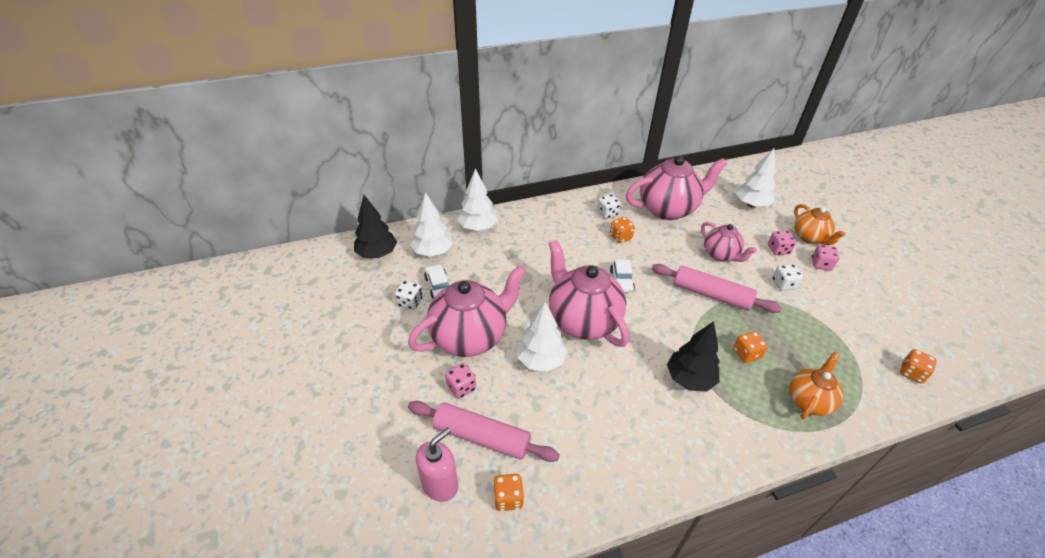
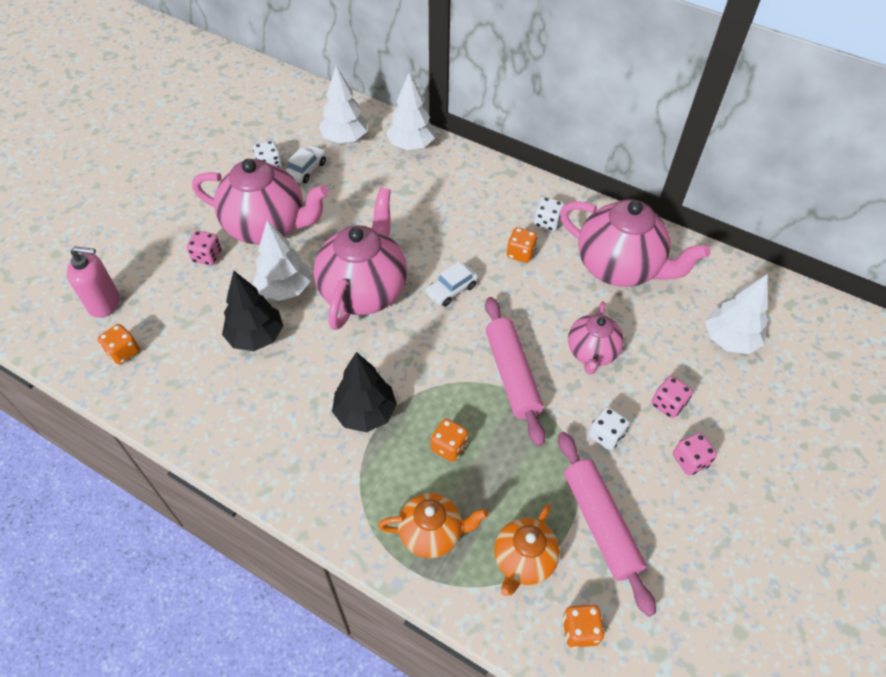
camera: 50 degrees right, 10 degrees up
black tree [354,195,397,258] -> black tree moved to [222,271,283,351]
pink rolling pin [408,401,560,462] -> pink rolling pin moved to [558,432,656,617]
orange teapot [794,204,846,245] -> orange teapot moved to [494,504,560,596]

